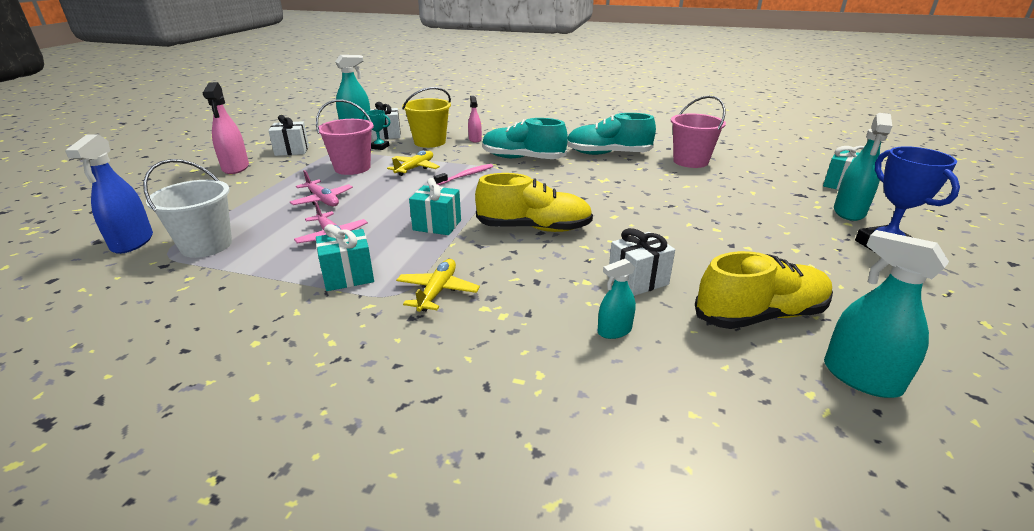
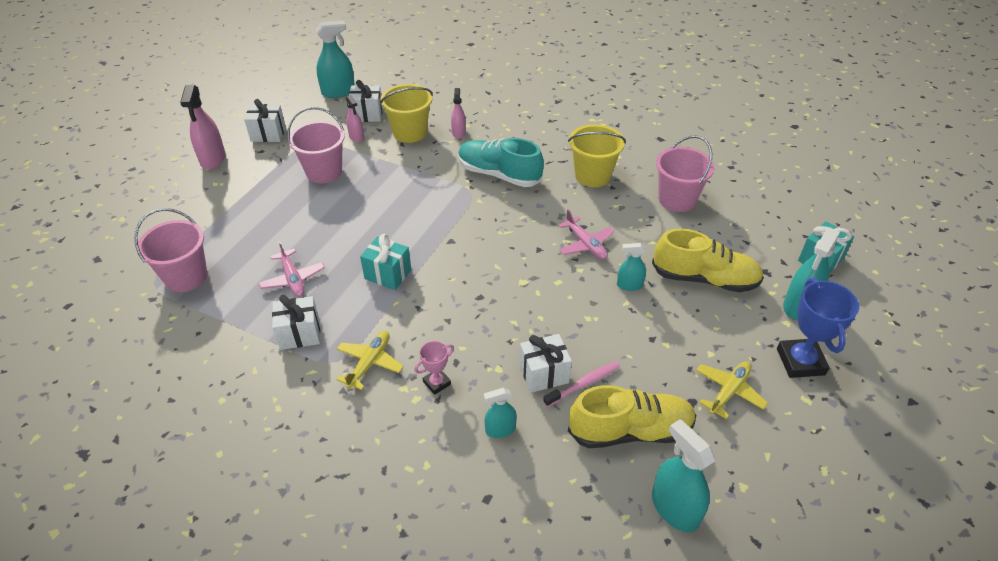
camera: 10 degrees right, 15 degrees up
blue spray bottle [65,134,153,254] -> none
white bucket [143,159,232,258] -> pink bucket [134,208,207,292]
pink plane [290,170,353,206] -> pink plane moved to [558,210,614,259]
turquoise gift [316,224,374,291] -> white gift [272,295,320,350]
turquoise trophy [362,110,390,150] -> pink spray bottle [346,95,364,142]
yellow plane [387,151,440,176] -> yellow plane moved to [696,361,768,419]
pink toothbrush [434,164,493,185] -> pink toothbrush moved to [543,361,620,407]
yellow shoe [475,173,593,232] -> yellow shoe moved to [652,229,764,292]
turquoise shoe [567,113,656,155] -> yellow bucket [568,124,626,187]
none -> pink trophy [414,341,454,395]
none -> turquoise spray bottle [617,243,646,291]

